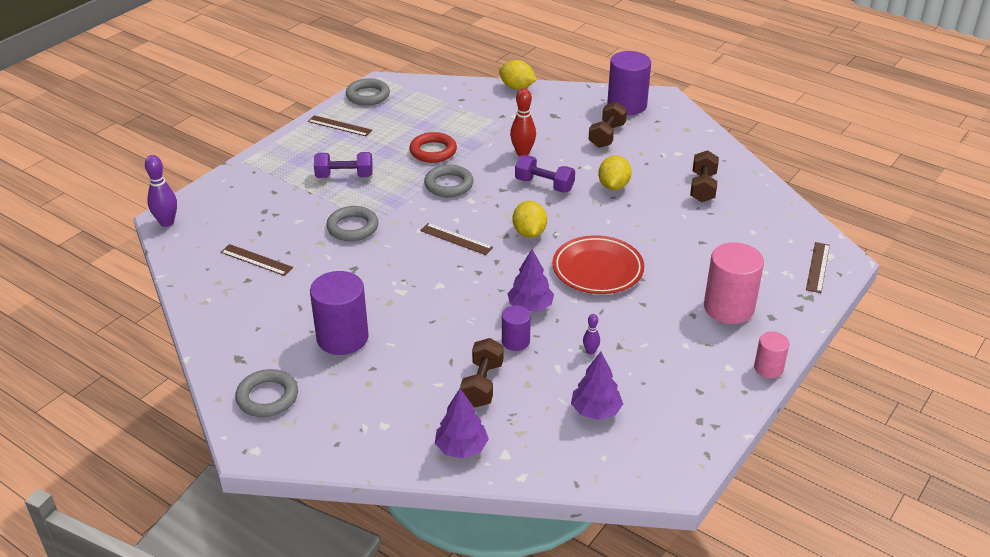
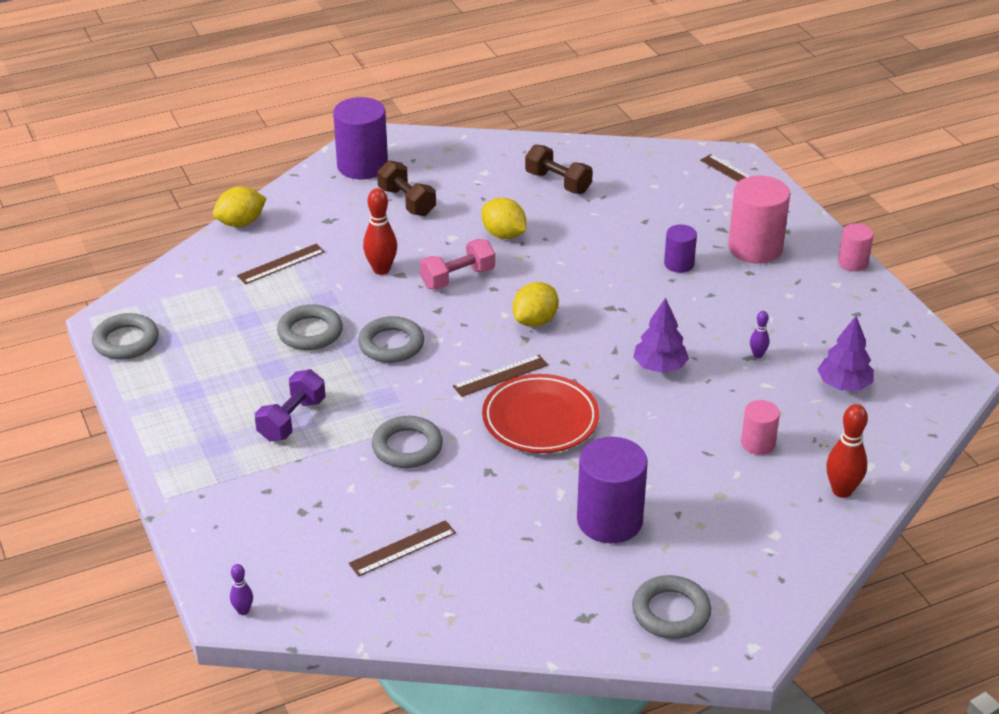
camera: 60 degrees left, 0 degrees up
purple bowling pin [145,155,177,227] -> purple bowling pin [230,564,253,615], size x0.54
brown ruler [308,115,373,137] -> brown ruler moved to [237,244,325,284]
red ring [409,132,457,163] -> grey ring [277,304,343,350]
purple tree [435,389,489,458] -> red bowling pin [826,404,868,498]
brown dumbbell [460,338,504,407] -> pink cylinder [741,400,780,455]
purple cylinder [502,305,531,351] -> purple cylinder moved to [664,225,697,273]
yellow lemon [512,201,547,238] -> yellow lemon turned 75 degrees counterclockwise [513,282,559,327]
purple dumbbell [515,155,575,193] -> pink dumbbell [420,239,495,290]
red plate [553,235,644,294] -> red plate moved to [482,374,599,453]

